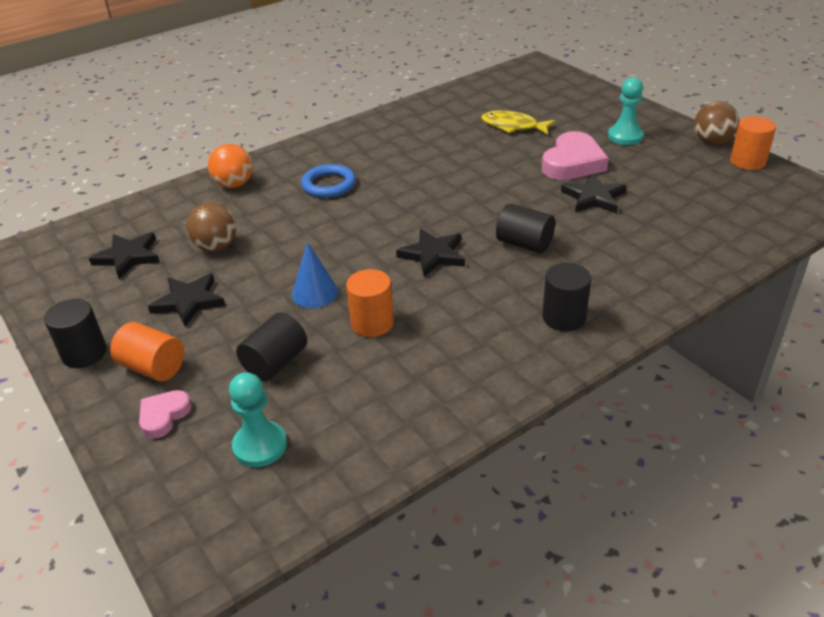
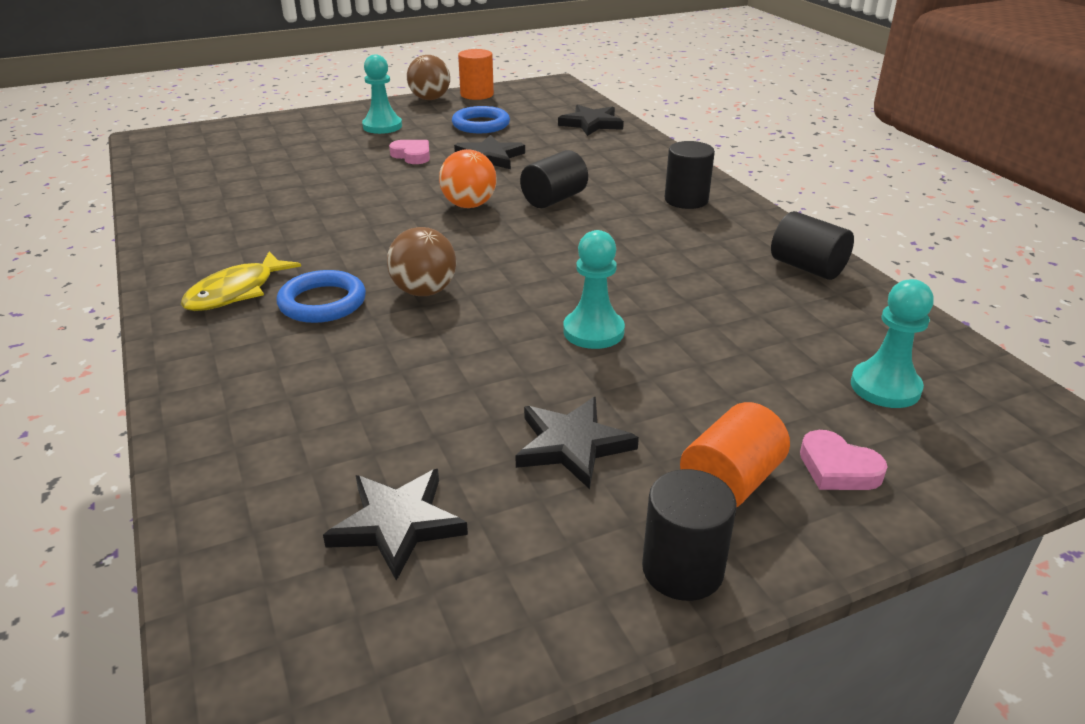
camera: 80 degrees left, 5 degrees down
brown ball [186,203,236,252] -> brown ball moved to [387,227,456,296]
orange ball [208,144,253,188] -> orange ball moved to [439,149,497,208]
black cylinder [236,313,307,381] -> black cylinder moved to [771,211,854,280]
blue cone [292,242,338,308] -> turquoise pawn [563,230,625,349]
orange cylinder [346,269,394,337] -> none
black star [396,229,465,277] -> black star moved to [558,105,624,136]
yellow fish [481,110,556,135] -> yellow fish moved to [181,251,301,311]
pink heart [542,131,609,180] -> pink heart [389,140,430,164], size x0.55
none -> blue ring [452,106,510,133]

